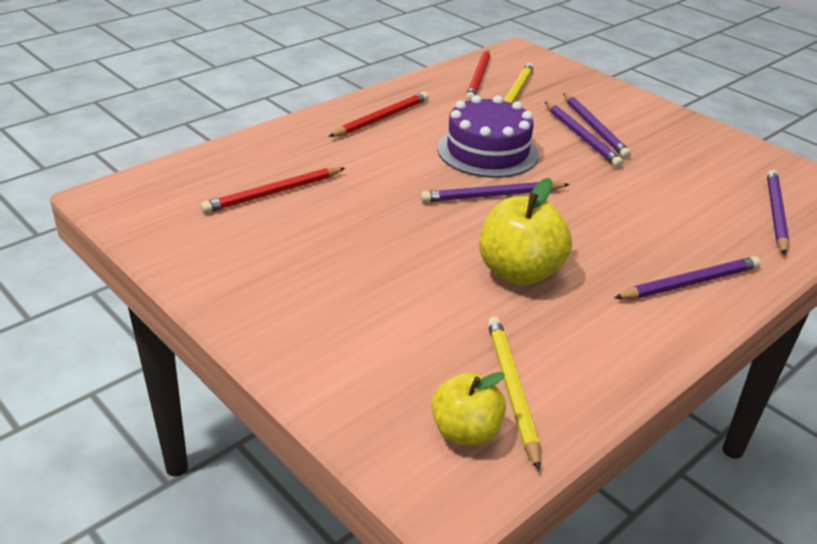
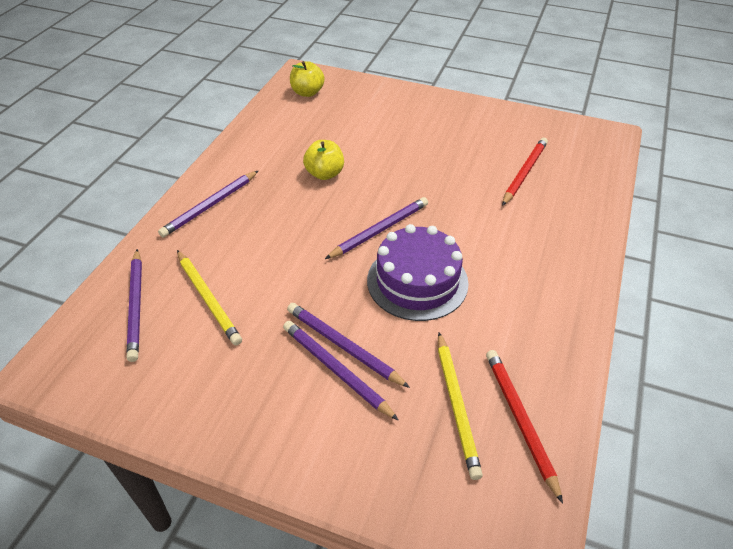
camera: 155 degrees right, 10 degrees up
red pencil [328,92,429,137] -> none
yellow apple [479,178,572,286] -> yellow apple [303,140,344,180], size x0.65
yellow pencil [487,317,540,471] -> yellow pencil moved to [177,250,242,345]

